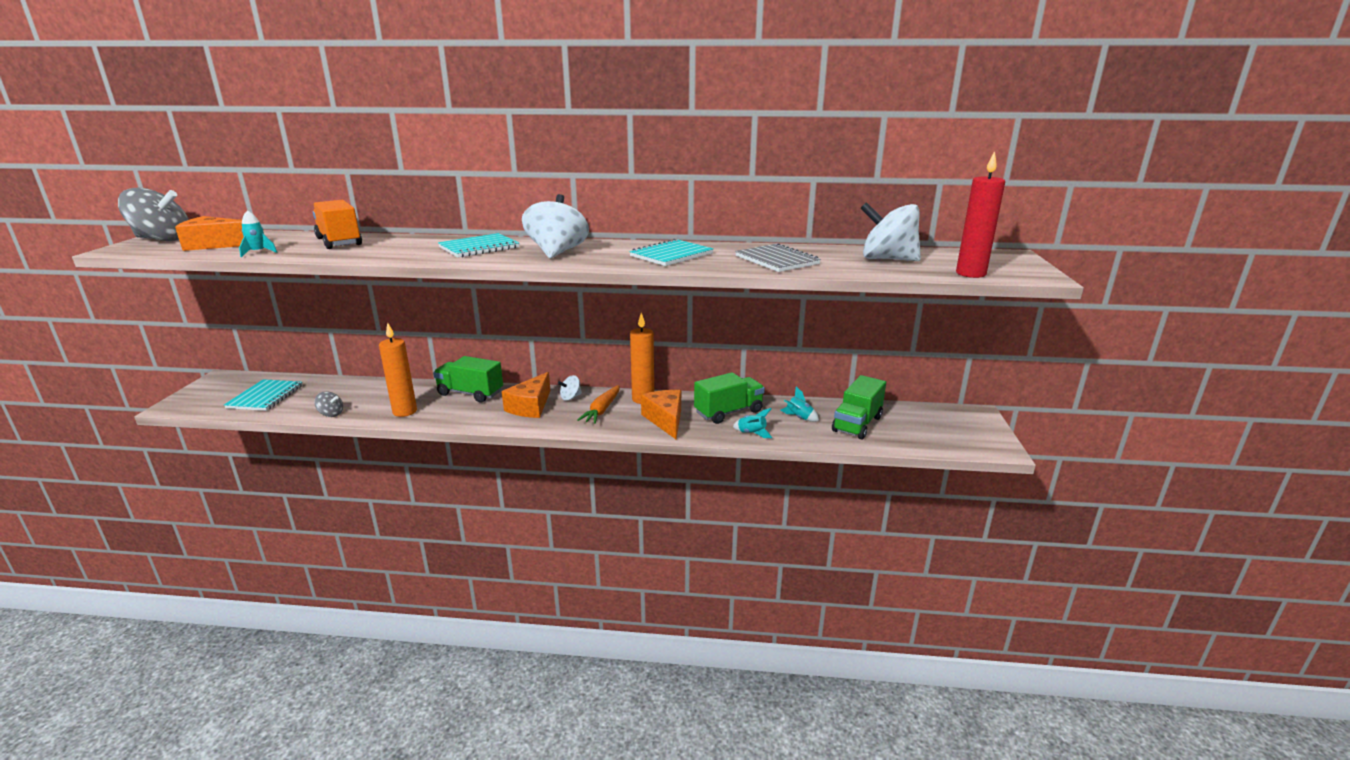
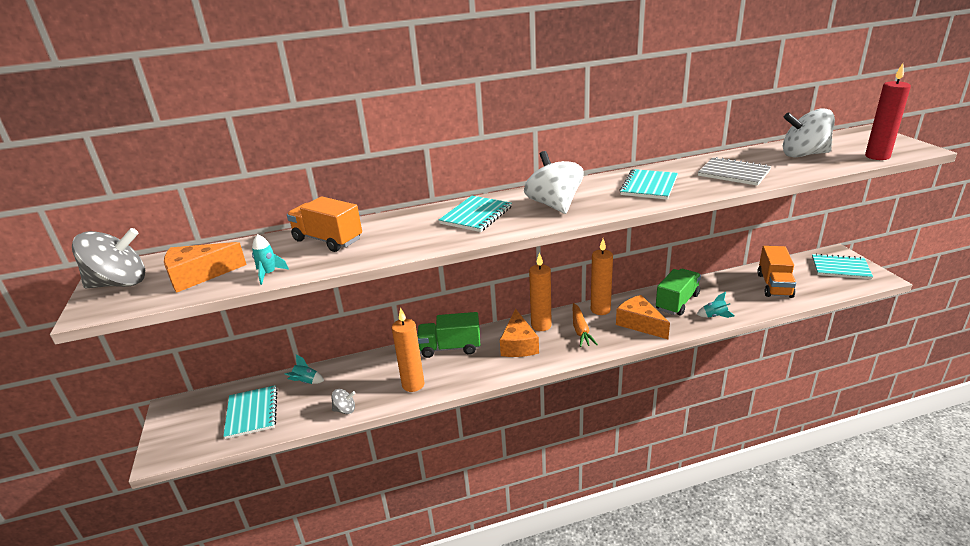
camera: 20 degrees left, 5 degrees up
white spinning top [558,375,582,401] -> orange candle [529,252,552,331]
turquoise rocket [780,387,819,422] -> turquoise rocket moved to [285,354,324,384]
green truck [832,375,886,440] -> orange truck [757,246,796,298]
none -> turquoise notebook [812,253,873,279]

